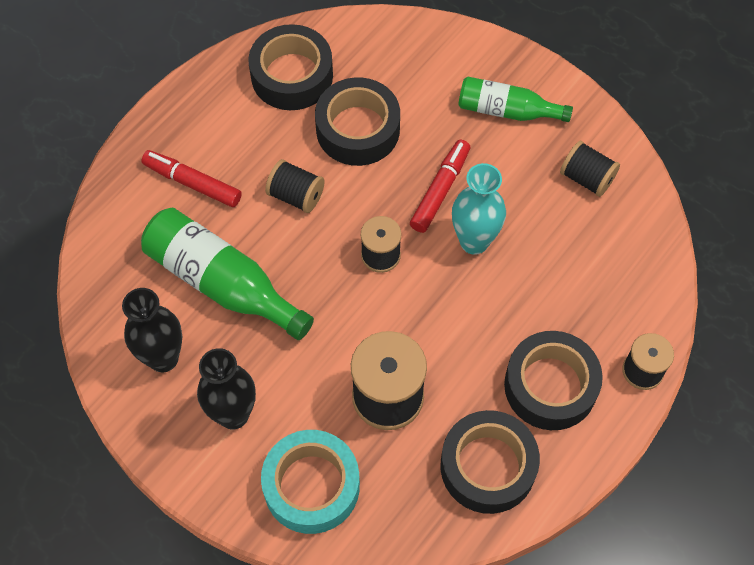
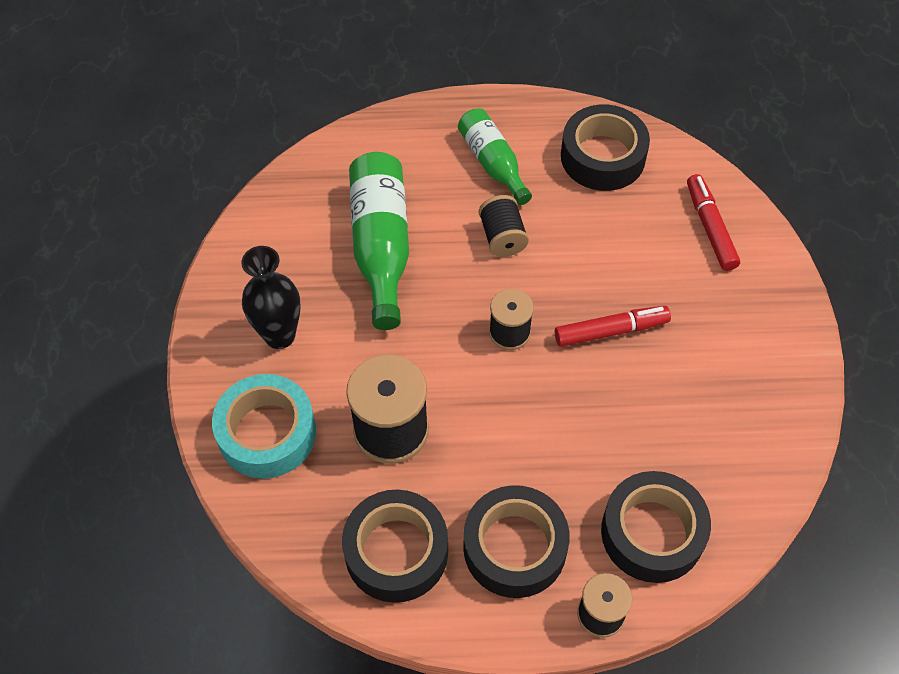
camera: 50 degrees right, 5 degrees down
black vase [122,288,182,372] -> none
red marker [142,150,242,207] -> red marker moved to [687,174,740,271]
black tape [315,77,400,166] -> black tape moved to [601,471,711,583]
turquoise vase [452,163,506,255] -> none
green bottle [458,77,573,122] -> green bottle moved to [458,109,532,205]
black spool [560,141,620,197] -> none

